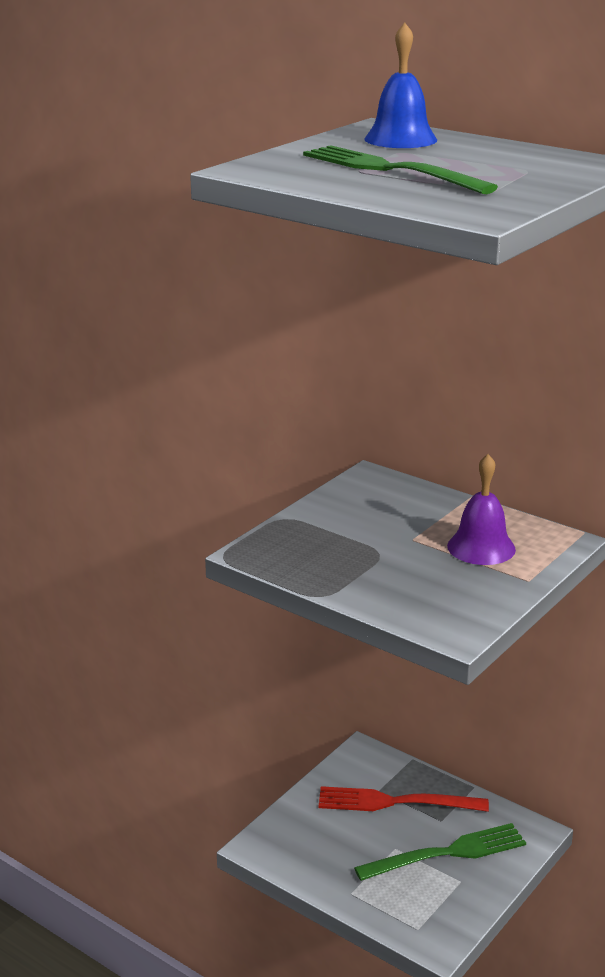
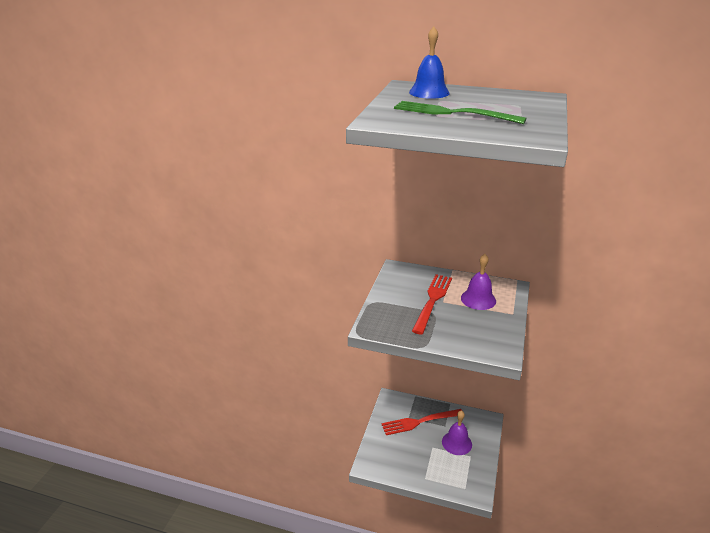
camera: 20 degrees left, 5 degrees up
green fork [354,823,526,881] -> purple bell [442,410,472,455]
none -> red fork [412,274,452,334]

